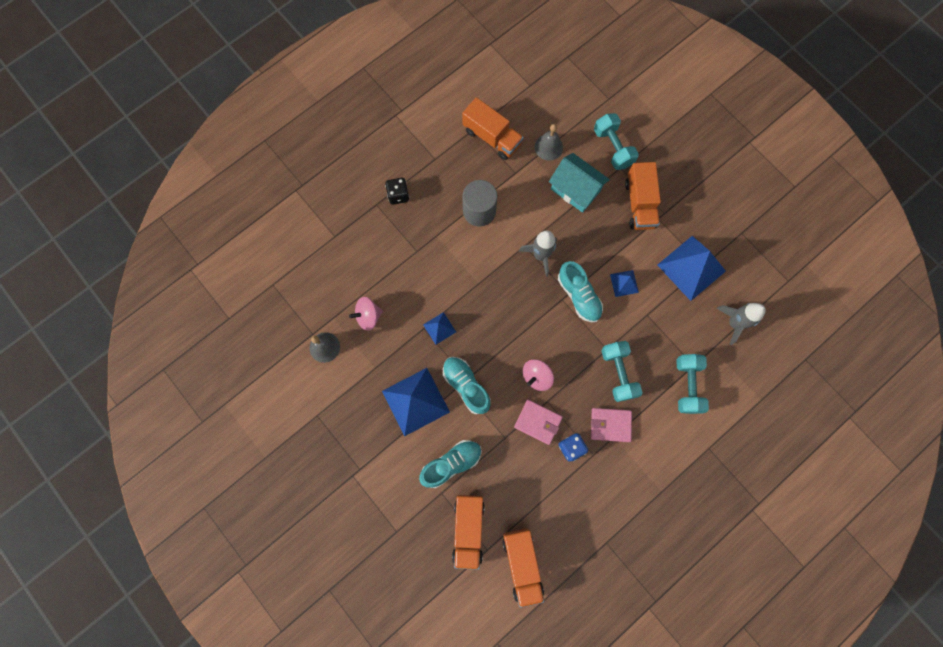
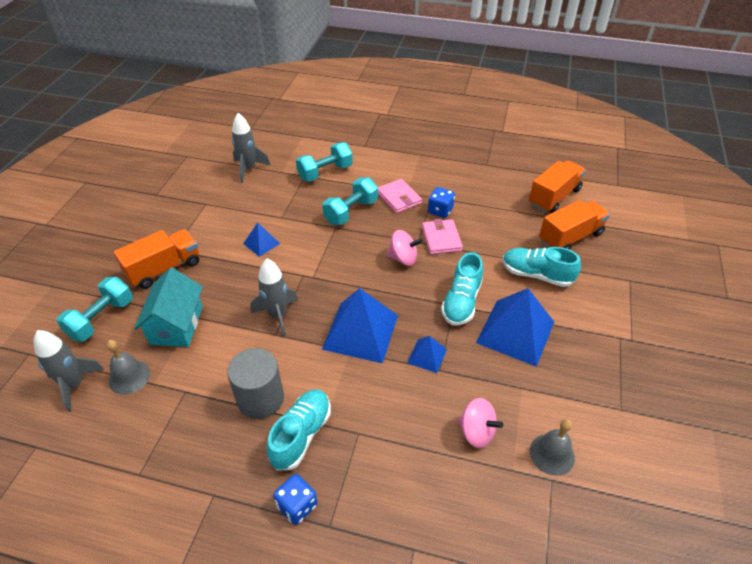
camera: 125 degrees left, 30 degrees down
black dice [385,178,409,205] -> blue dice [273,474,317,525]
orange truck [462,97,524,160] -> none
turquoise shoe [558,261,603,322] -> turquoise shoe moved to [267,389,331,471]
blue pyramid [658,236,726,301] -> blue pyramid moved to [322,288,398,363]
none -> grey rocket [34,330,104,412]

